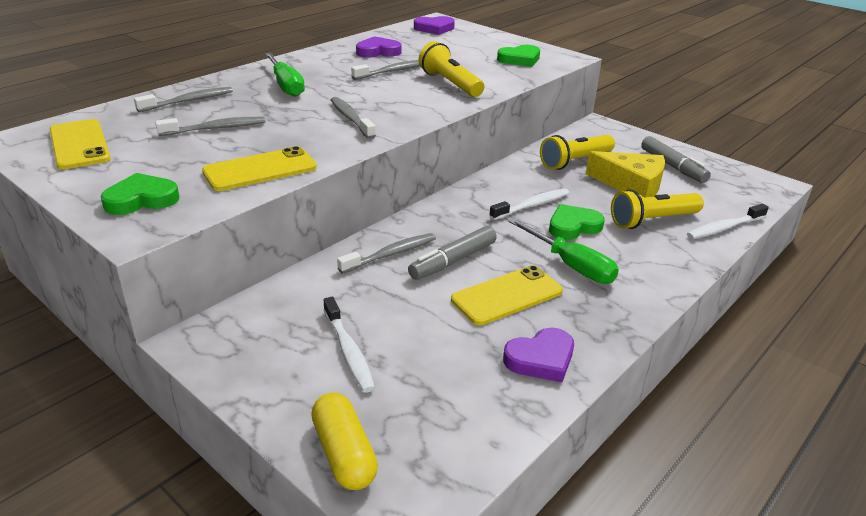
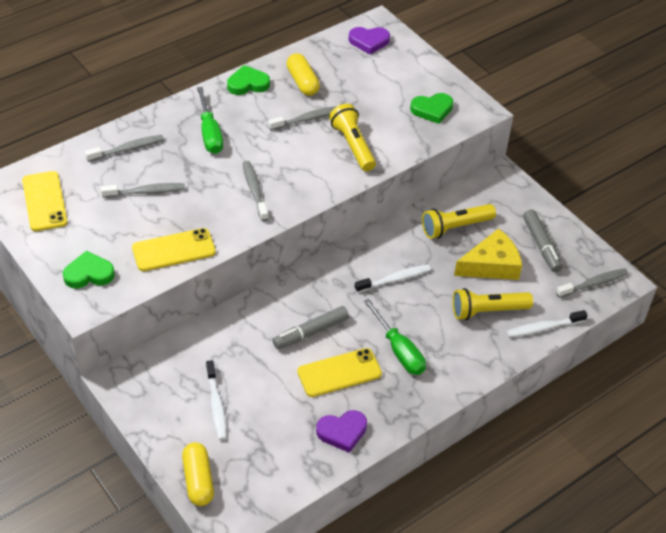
camera: 10 degrees right, 15 degrees up
grey toothbrush [337,233,436,274] -> grey toothbrush moved to [556,268,628,298]
purple heart [356,36,402,58] -> yellow capsule [287,53,320,96]
green heart [549,204,605,240] -> green heart moved to [227,65,270,95]
yellow cheese [586,151,665,198] -> yellow cheese turned 60 degrees counterclockwise [454,228,522,280]

